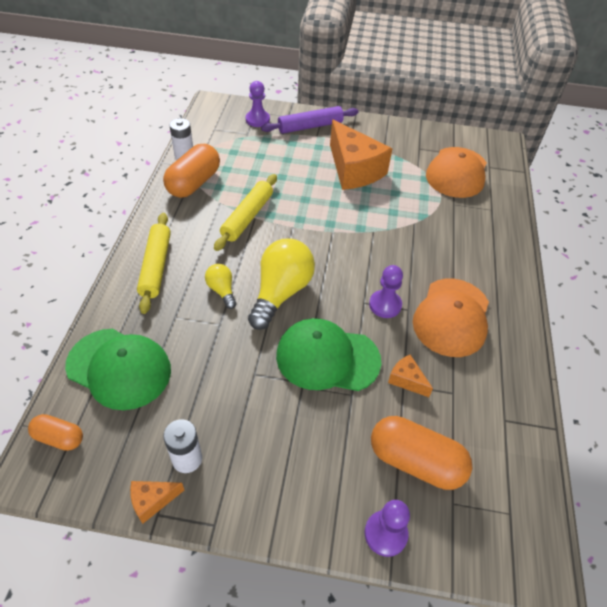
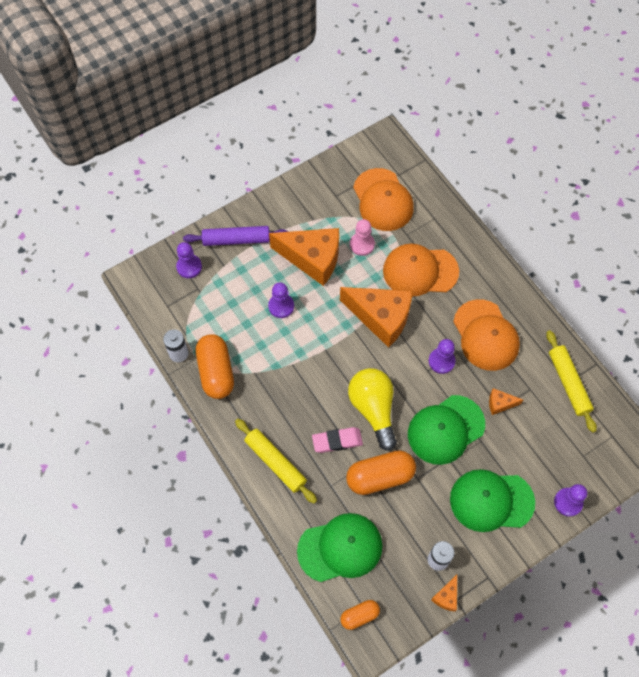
camera: 40 degrees left, 15 degrees up
yellow light bulb [205,264,237,309] -> pink eraser [312,427,363,453]
yellow rolling pin [214,174,277,251] -> yellow rolling pin moved to [546,330,597,433]
purple rolling pin [261,106,359,134] -> purple rolling pin turned 60 degrees clockwise [183,226,288,246]
orange capsule [371,416,472,490] -> orange capsule moved to [346,450,416,495]
none -> purple pawn [268,282,294,318]
none -> orange cheese [340,287,413,348]
none -> pink pawn [350,219,375,256]
none -> orange cap [383,243,459,297]
none -> green cap [450,469,535,532]

